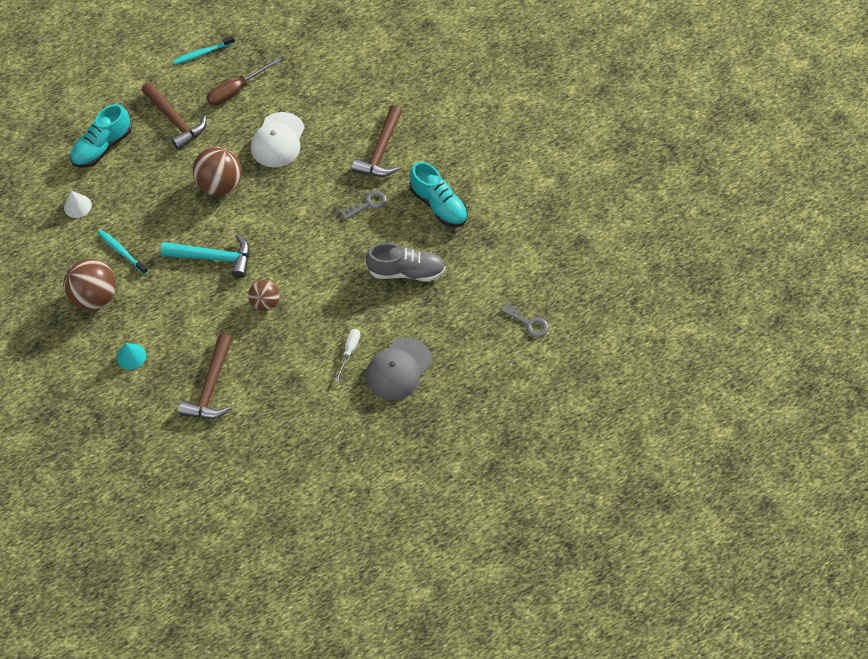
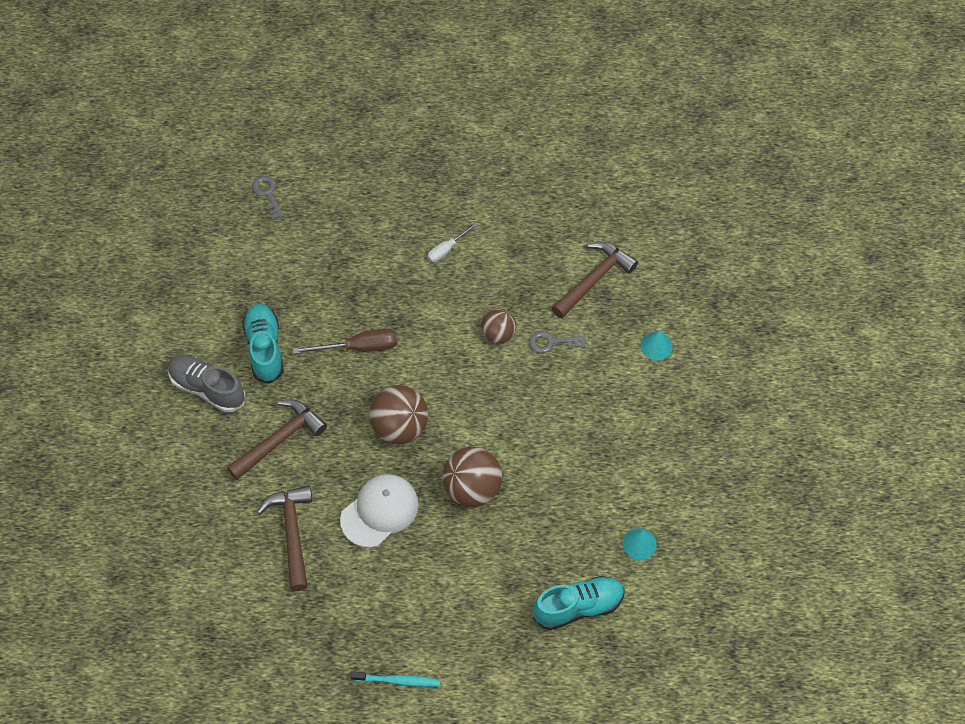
camera: 150 degrees left, 0 degrees up
brown ball [63,259,116,310] -> brown ball moved to [369,385,428,444]
white cone [64,191,92,218] -> turquoise cone [622,528,657,560]
turquoise toothbrush [98,230,148,274] -> none
brown hammer [141,82,207,150] -> brown hammer moved to [257,485,312,591]
turquoise hammer [161,234,250,278] -> none
brown screwdriver [206,58,280,106] -> brown screwdriver moved to [293,329,397,354]
grey key [340,190,387,220] -> grey key moved to [529,331,586,353]
grey shoe [366,243,445,282] -> grey shoe moved to [168,355,245,412]
grey cap [366,337,432,400] -> none

